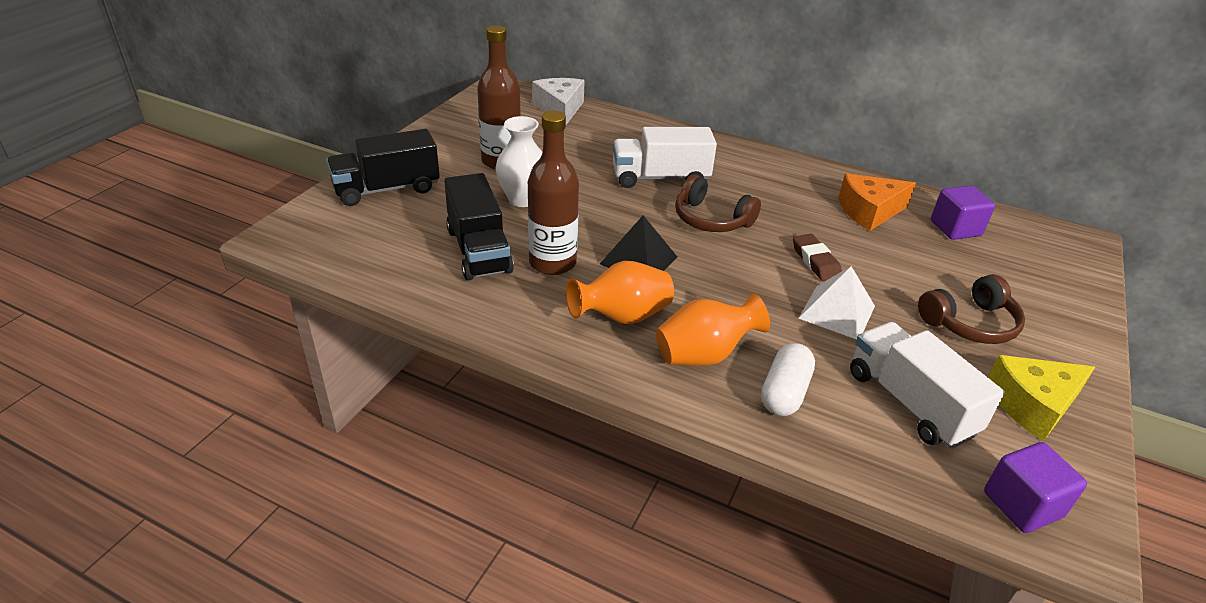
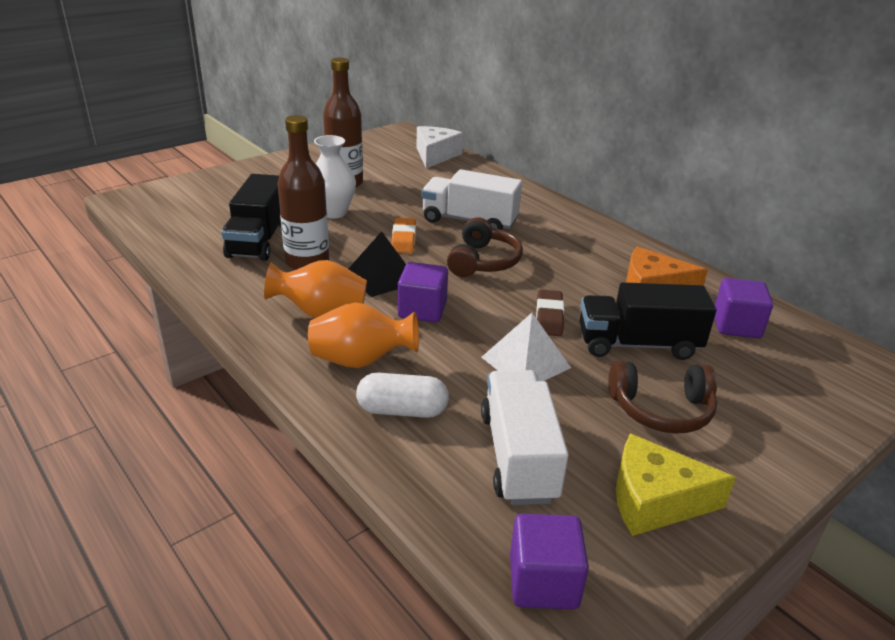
camera: 25 degrees right, 5 degrees down
black truck [326,129,440,206] -> black truck moved to [580,282,716,360]
brown headphones [675,174,761,232] -> brown headphones turned 135 degrees counterclockwise [447,217,523,277]
white capsule [761,343,815,416] -> white capsule turned 45 degrees clockwise [356,373,449,418]
none -> orange eraser [392,218,416,253]
none -> purple cube [398,262,448,322]

